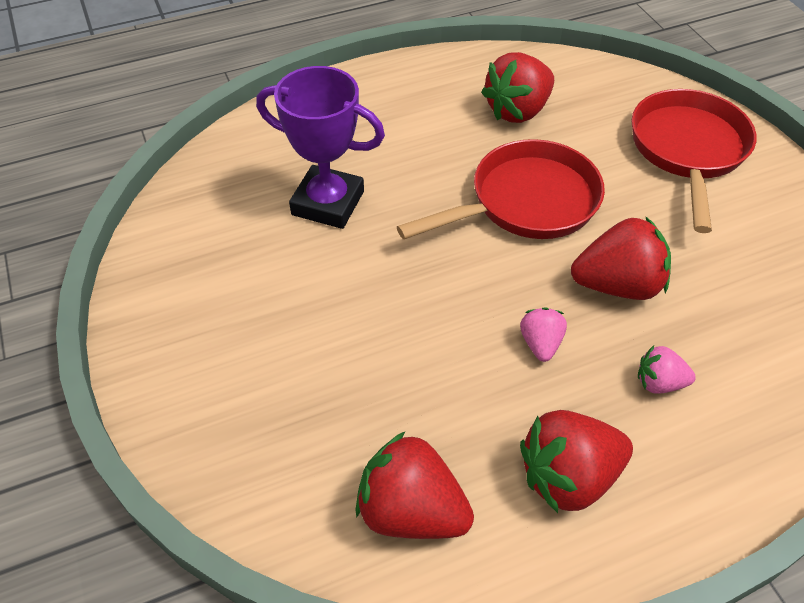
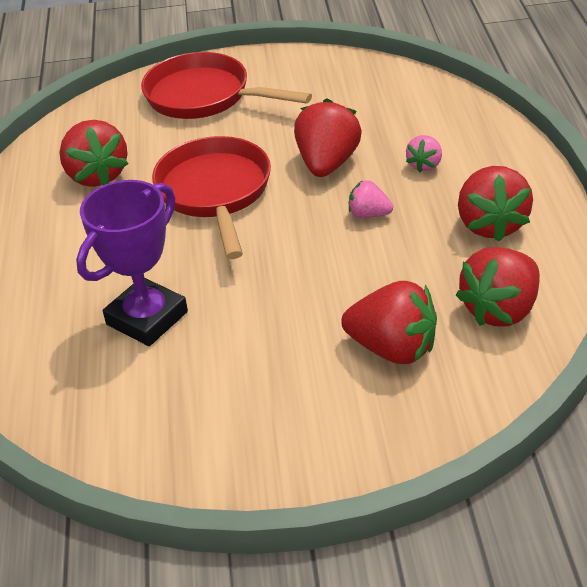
camera: 70 degrees left, 10 degrees down
none -> red strawberry [341,281,437,364]

